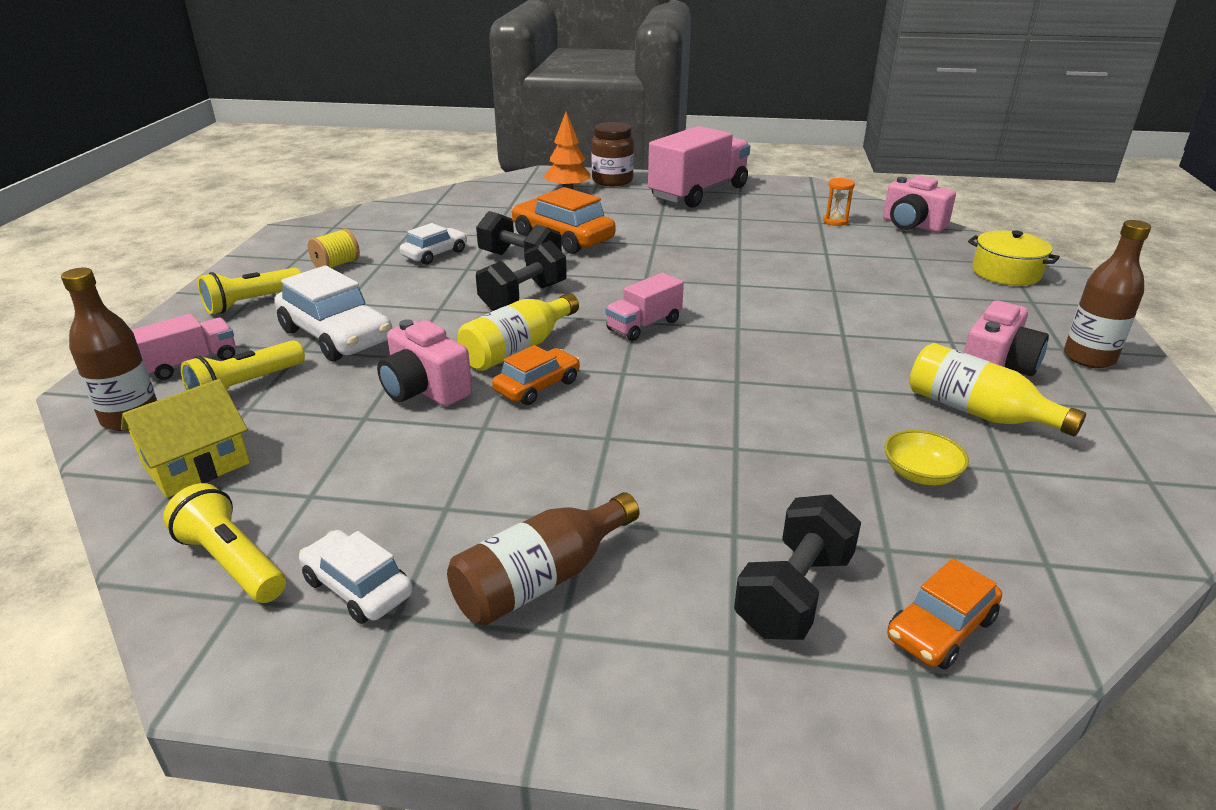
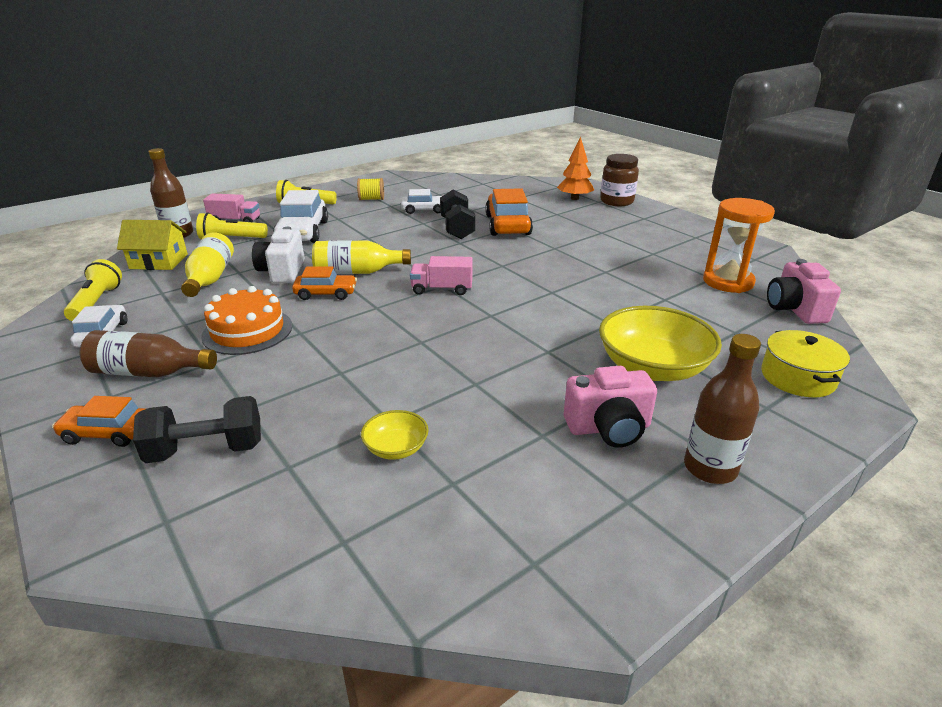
camera: 45 degrees right, 0 degrees up
pink camera [377,319,472,406] -> white camera [252,227,304,283]
black dumbbell [476,240,567,311] -> none
pink truck [648,126,750,208] -> none
orange hourglass [823,178,855,226] -> orange hourglass [703,198,775,293], size x2.04
orange car [887,558,1002,670] -> orange car moved to [52,396,146,447]
yellow bottle [909,343,1086,437] -> yellow bottle moved to [181,232,234,297]
none -> orange cake [201,286,292,355]
none -> yellow bowl [599,306,722,381]

